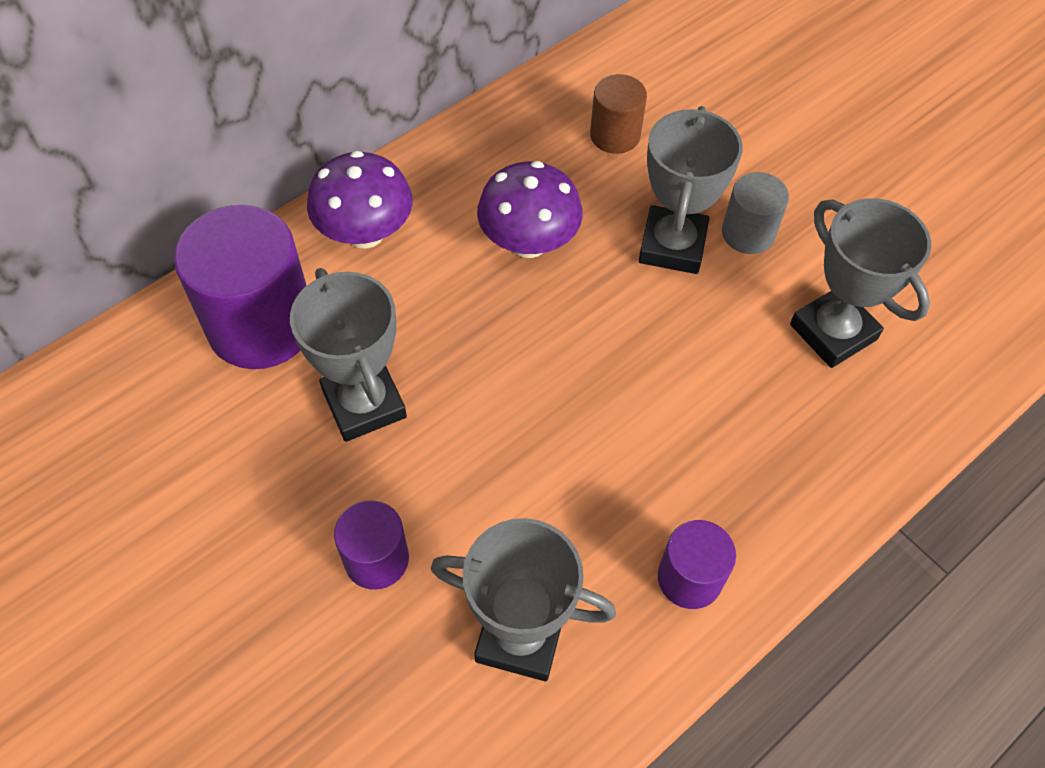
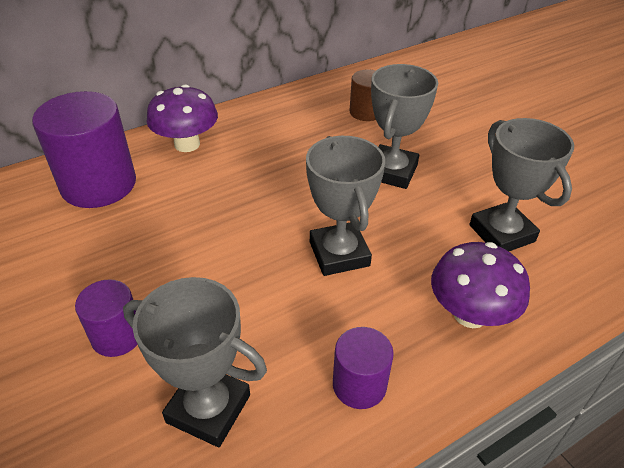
camera: 10 degrees right, 15 degrees down
grey trophy [290,268,407,442] -> grey trophy moved to [306,136,385,276]
purple mushroom [477,161,583,258] -> purple mushroom moved to [431,242,530,328]
grey cylinder [722,172,789,254] -> none

